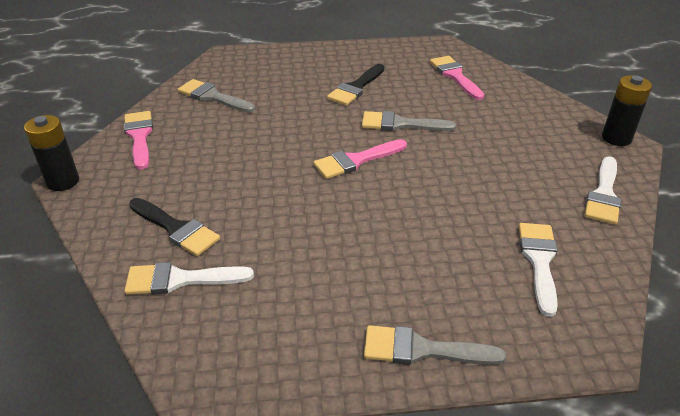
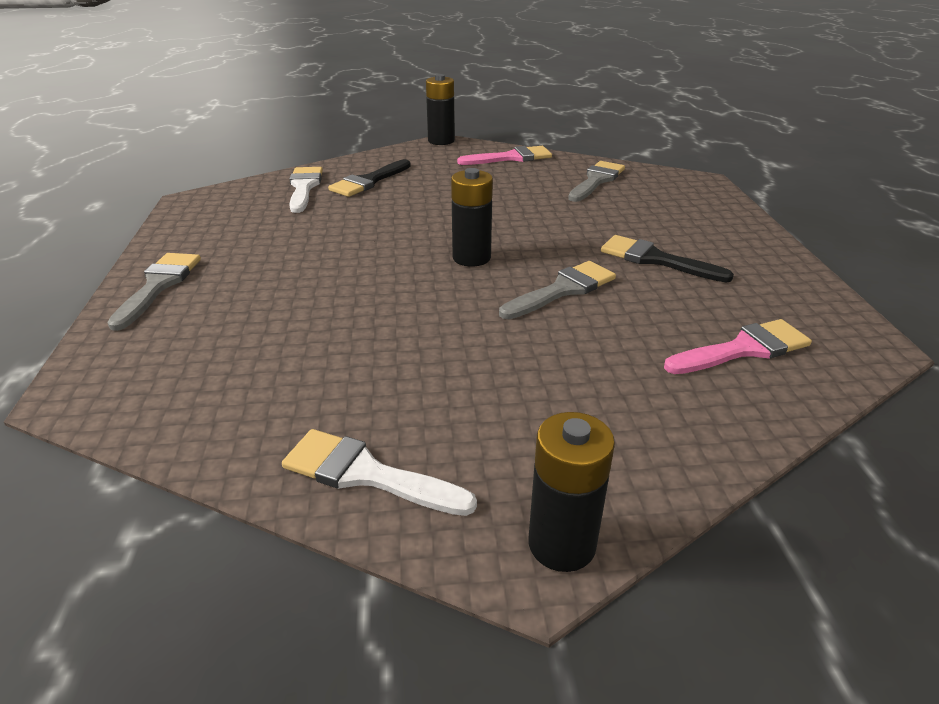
camera: 90 degrees right, 5 degrees down
pink brush [313,139,407,179] -> black battery [451,168,493,266]
grey brush [362,111,456,131] -> grey brush turned 45 degrees clockwise [499,261,616,319]
white brush [519,223,558,317] -> none

